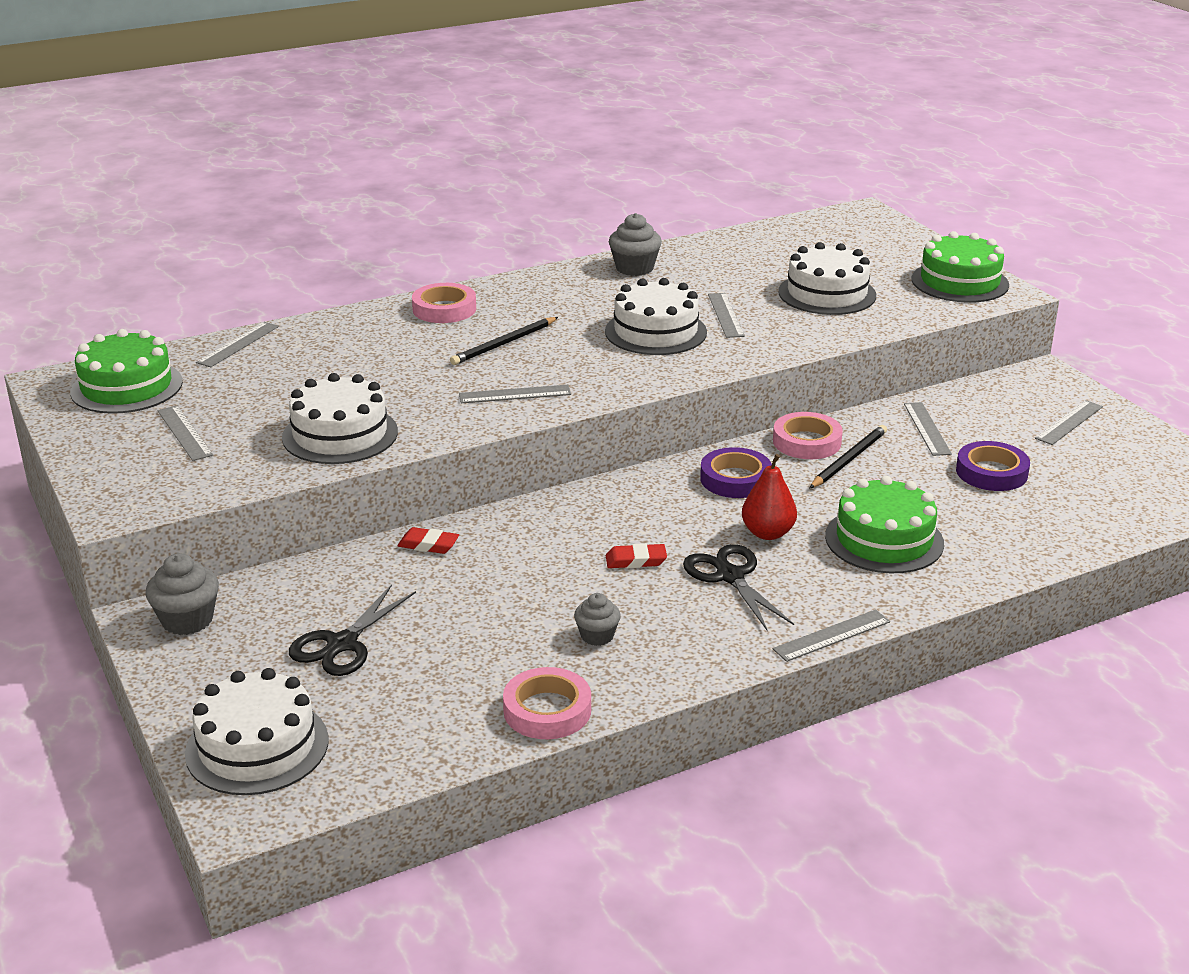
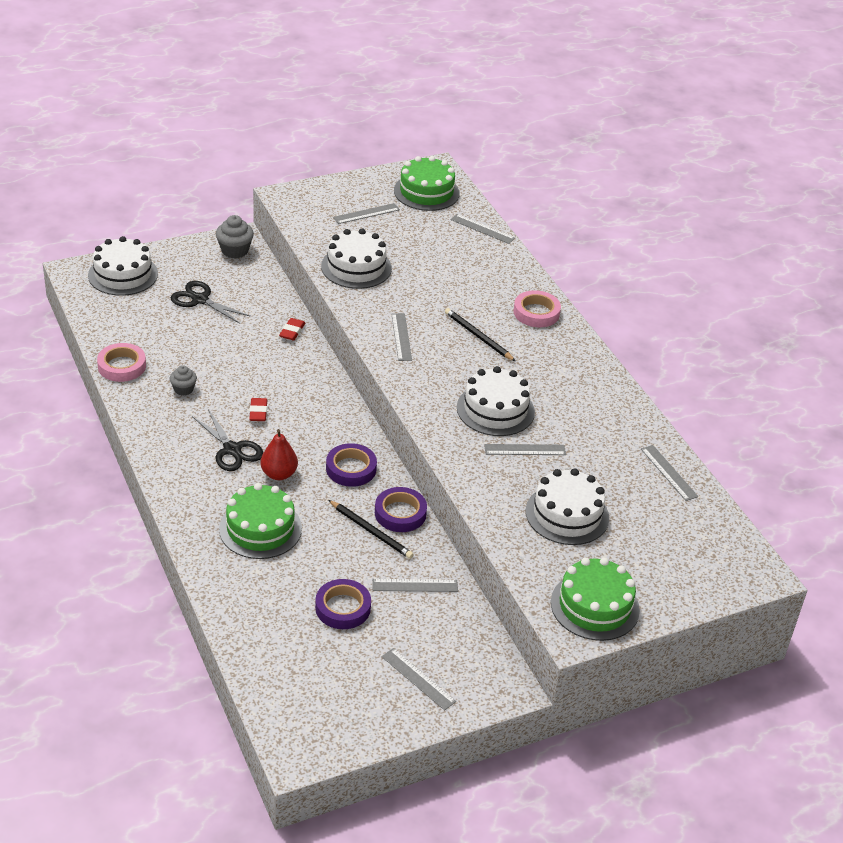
camera: 90 degrees right, 10 degrees up
grey cupcake [609,213,662,276] -> none
black scissors [683,544,794,630] -> black scissors turned 75 degrees clockwise [192,409,263,471]
pink tape [773,412,843,459] -> purple tape [375,487,427,532]
grey ruler [773,609,890,662] -> grey ruler moved to [641,445,698,501]

